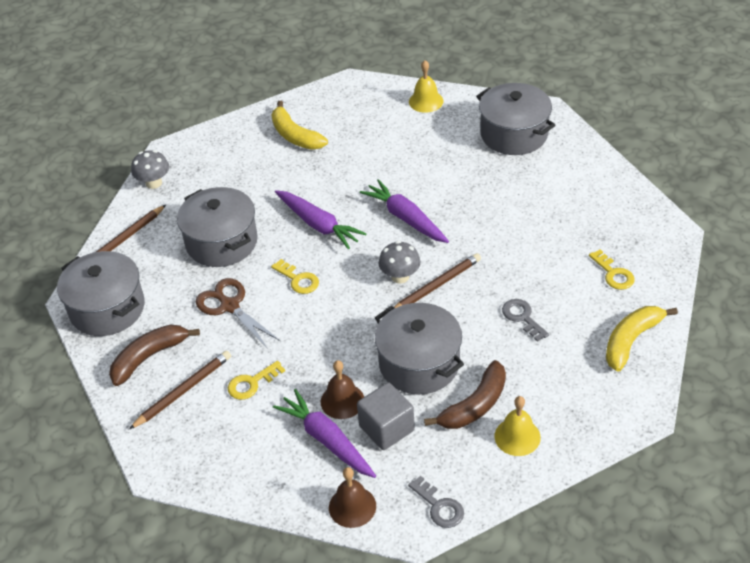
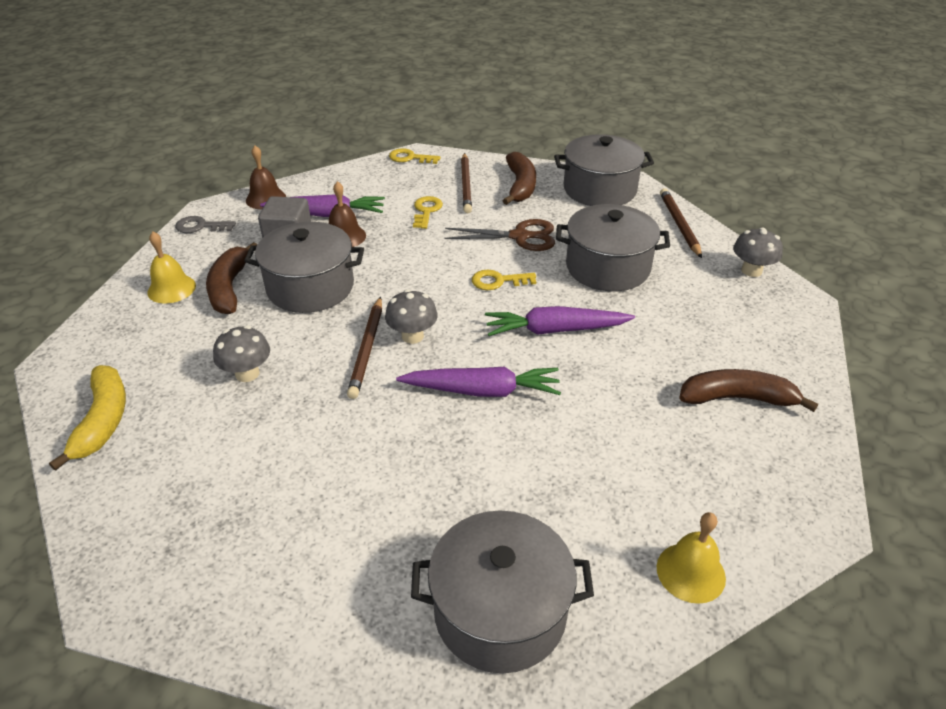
camera: 130 degrees right, 5 degrees down
yellow banana [272,101,328,150] -> brown banana [679,369,818,412]
grey key [502,299,549,342] -> grey mushroom [213,325,270,382]
yellow key [589,249,635,290] -> yellow key moved to [389,148,441,164]

